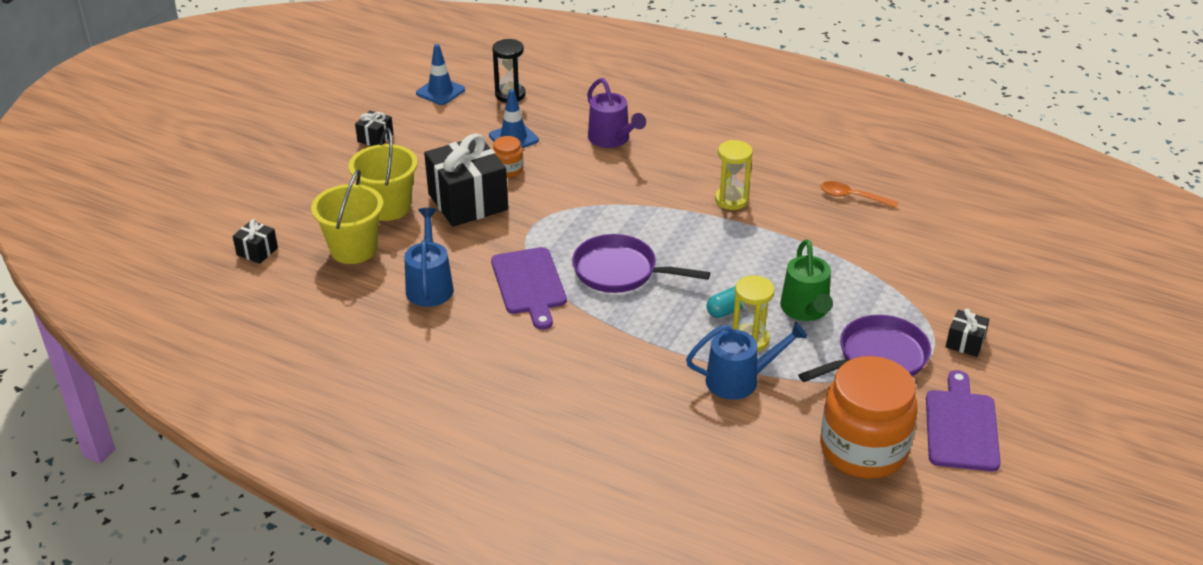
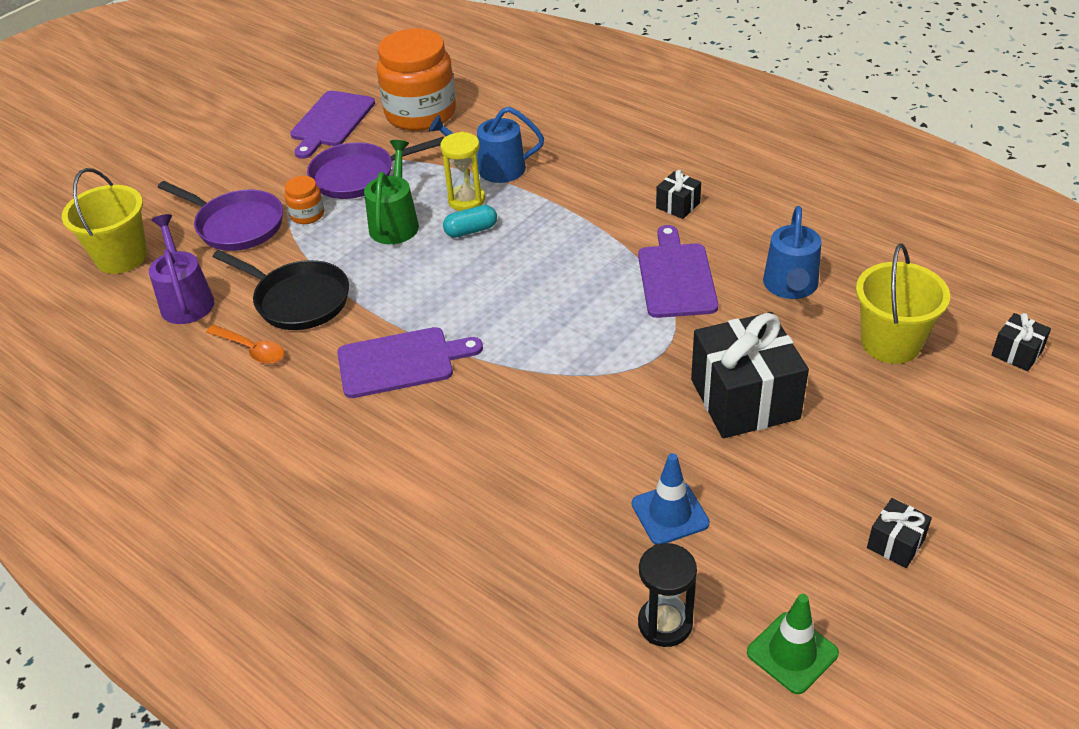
camera: 165 degrees left, 5 degrees up
yellow bucket [349,128,418,221] -> yellow bucket moved to [62,168,147,274]
blue traffic cone [416,44,465,105] -> green traffic cone [747,594,839,694]
orange jar [493,136,523,178] -> orange jar moved to [285,176,324,224]
purple pan [572,234,710,293] -> purple pan moved to [158,181,283,251]
purple watering can [587,78,646,148] -> purple watering can moved to [149,214,214,324]
yellow hourglass [715,140,753,210] -> purple cutting board [337,327,483,398]
black gift [946,309,990,357] -> black gift moved to [656,170,701,219]
none -> black pan [213,250,349,330]

